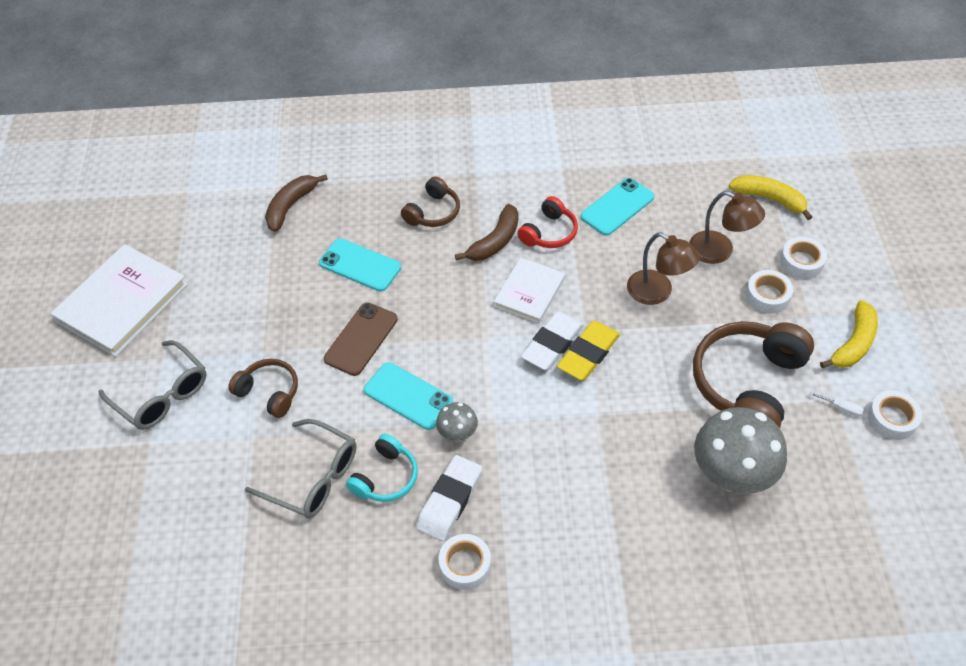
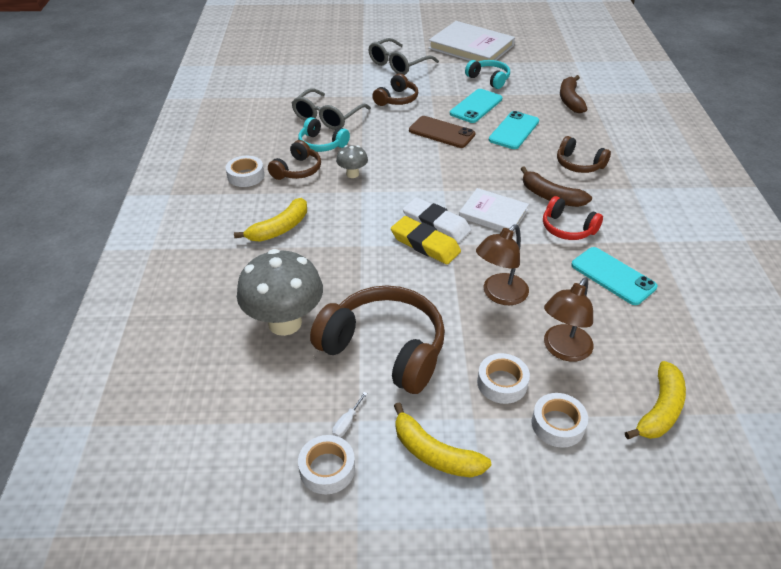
camera: 90 degrees right, 10 degrees down
brown banana [265,174,328,232] -> brown banana turned 120 degrees counterclockwise [560,75,587,113]
turquoise phone [364,362,453,430] -> turquoise phone moved to [450,89,502,123]
white eraser [416,455,482,541] -> brown headphones [268,140,321,180]
none -> yellow banana [234,198,307,242]
none -> turquoise headphones [465,60,510,89]

